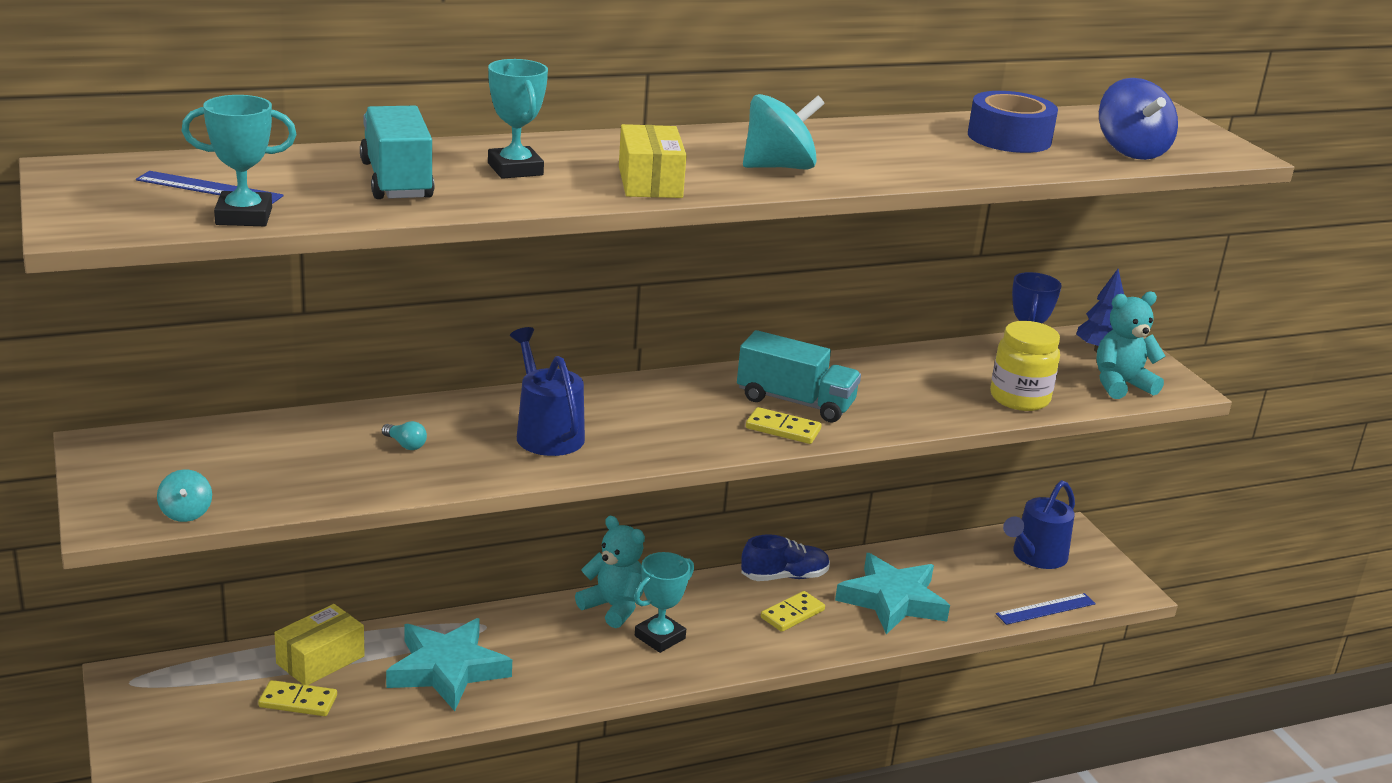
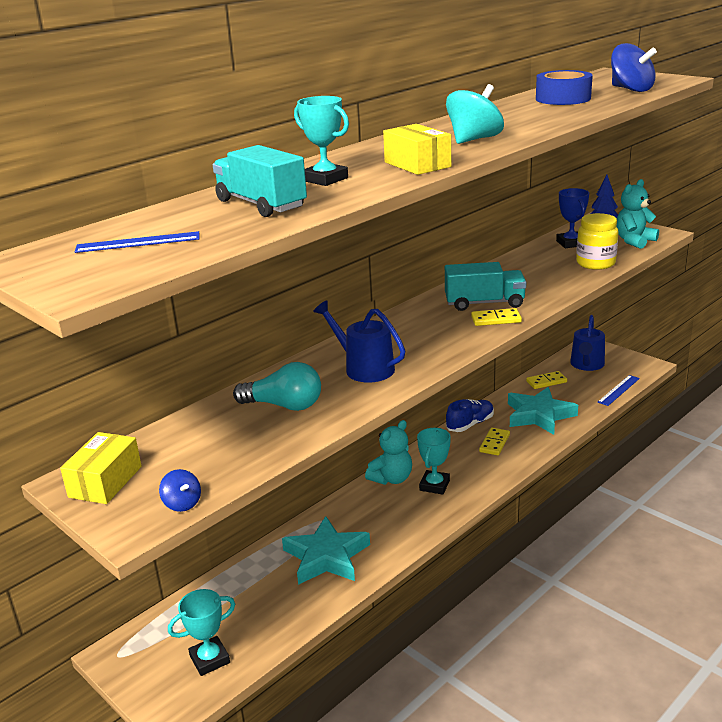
camera: 20 degrees left, 0 degrees up
turquoise spinning top [157,469,212,522] -> blue spinning top [159,469,201,512]
turquoise trophy [182,95,297,226] -> turquoise trophy moved to [168,589,235,676]
yellow domino [258,680,337,716] -> yellow domino moved to [526,371,567,389]
yellow box [274,604,365,685] -> yellow box moved to [60,432,142,504]
turquoise light bulb [382,421,427,450] -> turquoise light bulb [233,362,321,411], size x2.24
turquoise teddy bear [575,516,645,628] -> turquoise teddy bear turned 120 degrees clockwise [365,420,412,485]

